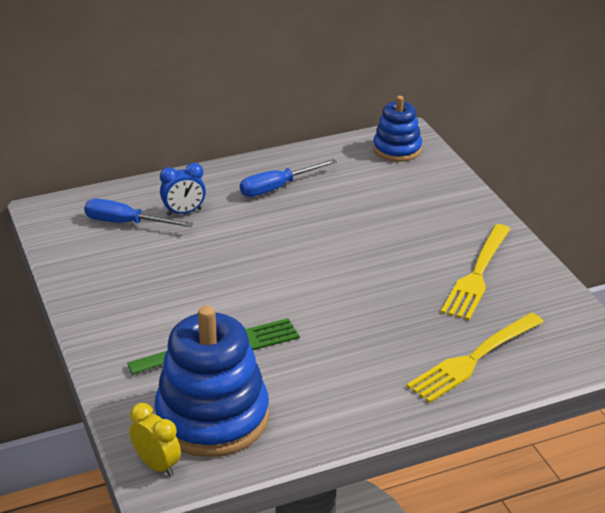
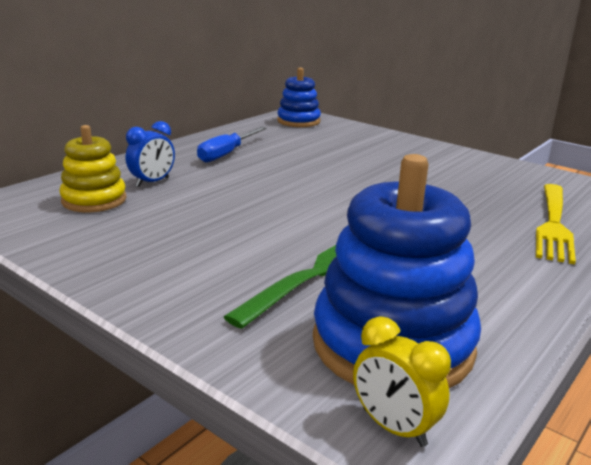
camera: 30 degrees left, 10 degrees down
blue screwdriver [84,199,193,227] -> yellow stacking toy [59,125,126,212]
yellow clock [129,403,181,477] -> yellow clock turned 150 degrees counterclockwise [353,316,451,447]
yellow fork [441,224,510,320] -> none

